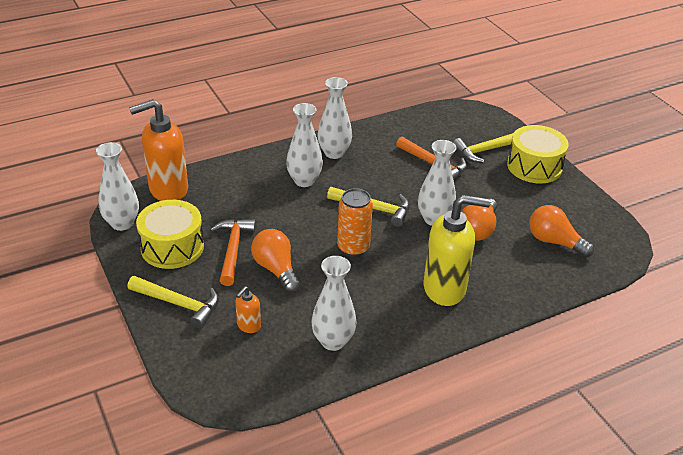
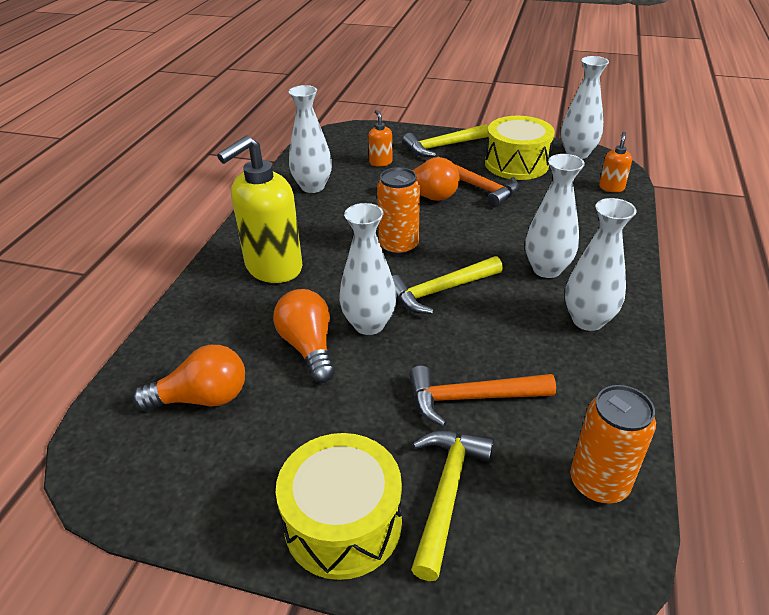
camera: 135 degrees right, 0 degrees up
orange soap dispenser [129,99,188,201] -> orange soap dispenser [599,132,632,192], size x0.45
none -> orange can [570,385,656,504]

